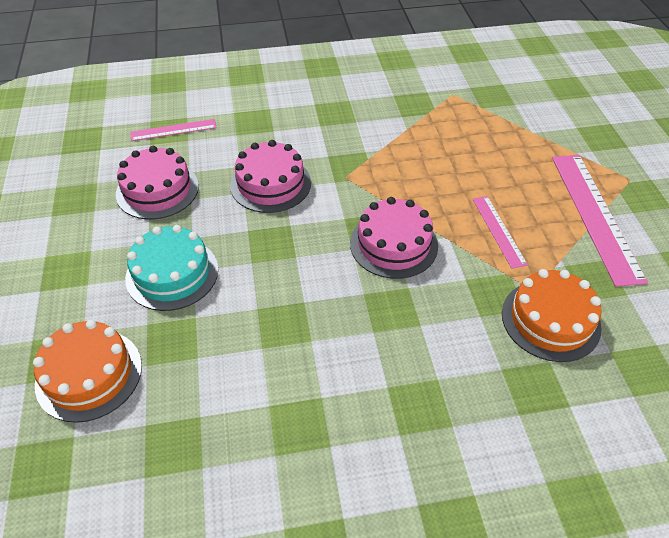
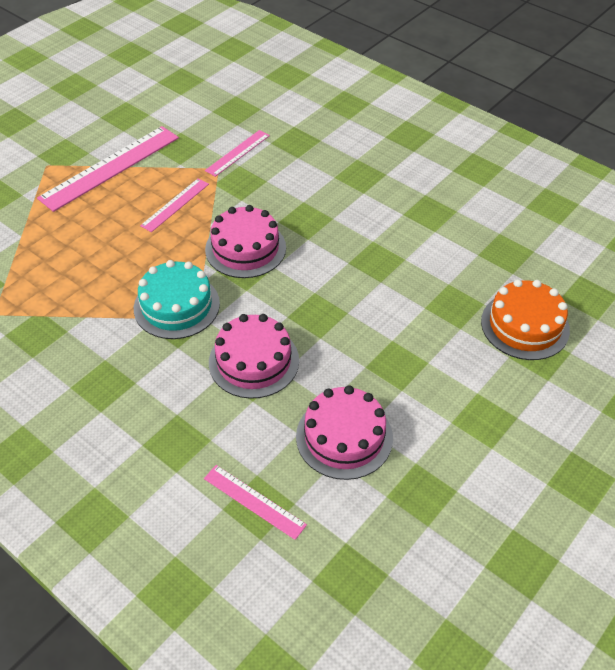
camera: 130 degrees left, 0 degrees up
turquoise cake [125,225,218,311] -> turquoise cake moved to [134,260,220,339]
orange cake [502,269,602,362] -> pink ruler [205,130,270,177]

